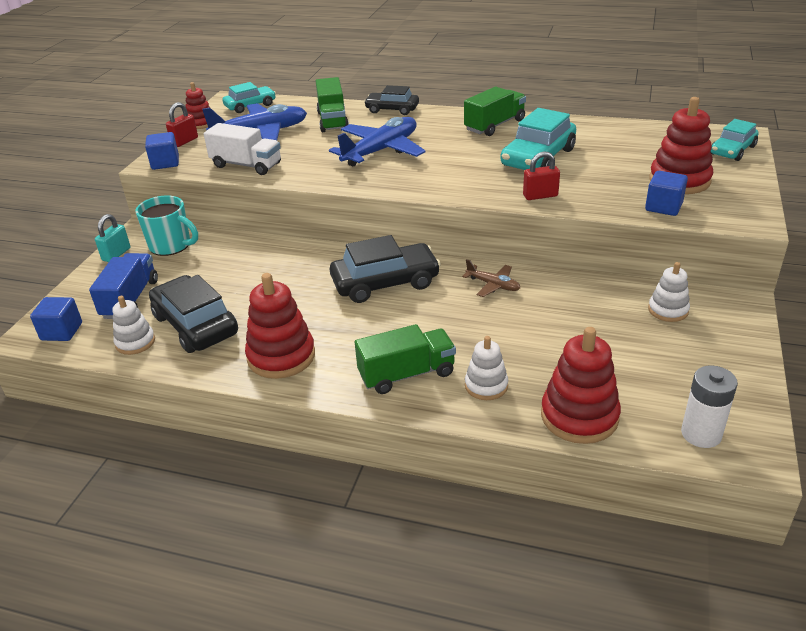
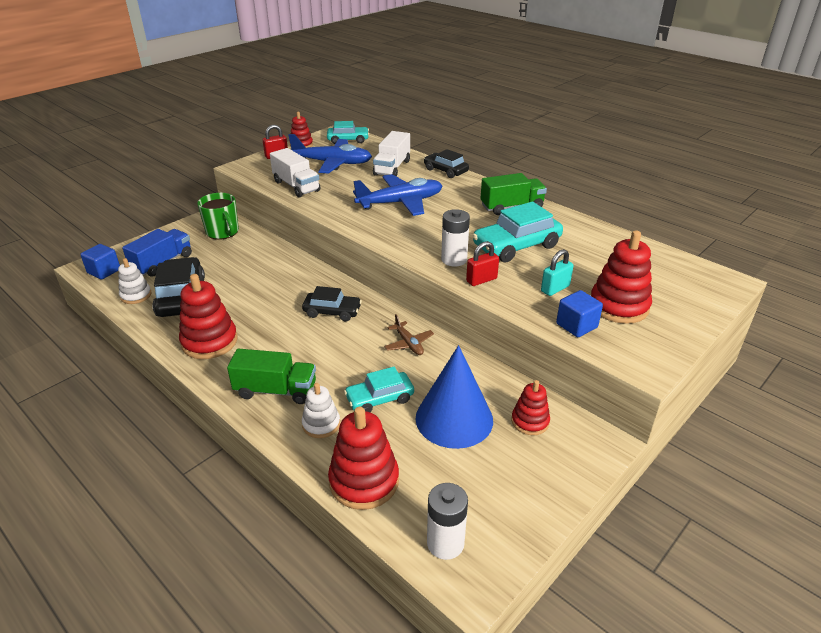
camera: 25 degrees right, 0 degrees up
turquoise padlock [95,214,130,262] -> turquoise padlock moved to [541,249,574,296]
turquoise mug [135,195,198,256] -> green mug [197,193,239,240]
blue cube [145,132,179,170] -> none
green truck [316,77,349,132] -> white truck [373,131,410,177]
black car [330,235,441,303] -> black car [302,286,362,321], size x0.63
red padlock [523,151,560,200] -> red padlock turned 45 degrees counterclockwise [466,241,499,286]
white stacking toy [648,262,690,322] -> red stacking toy [511,380,550,435]
turquoise car [710,119,759,161] -> turquoise car moved to [344,367,414,412]
none -> blue cone [415,345,493,449]
none -> white battery [441,209,470,267]

